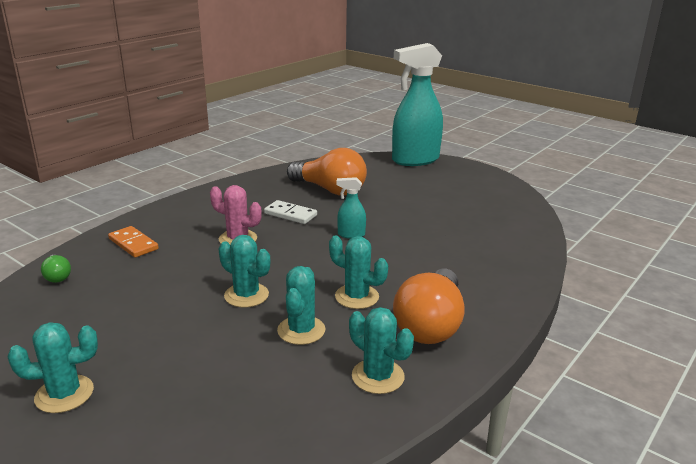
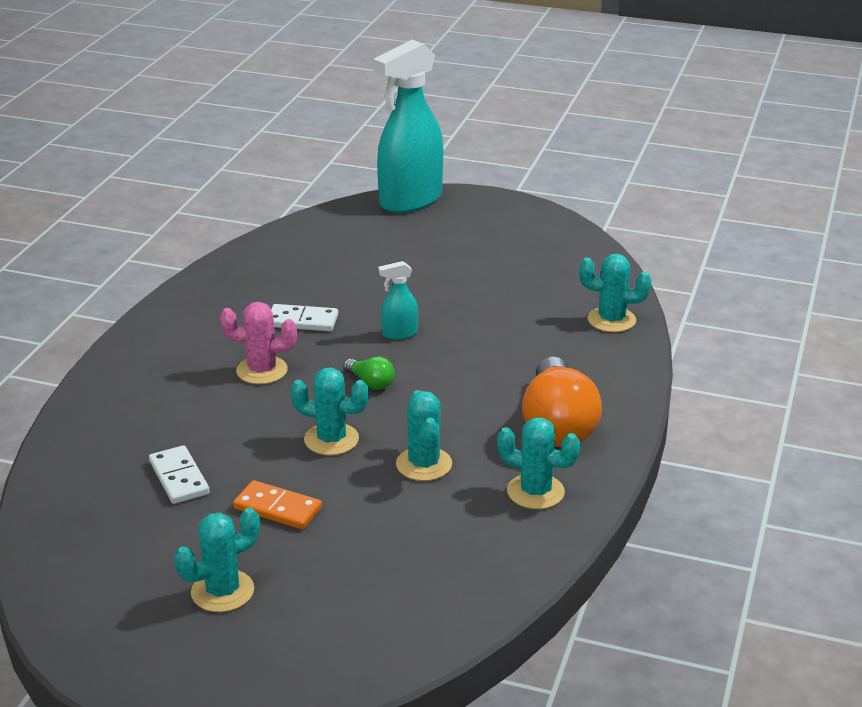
camera: 20 degrees left, 5 degrees up
green light bulb [41,255,71,283] -> green light bulb moved to [343,356,395,390]
orange domino [108,226,159,258] -> orange domino moved to [233,480,322,529]
orange light bulb [287,148,367,196] -> none
turquoise cactus [329,236,388,309] -> turquoise cactus moved to [579,254,651,332]
none -> white domino [149,445,210,504]

